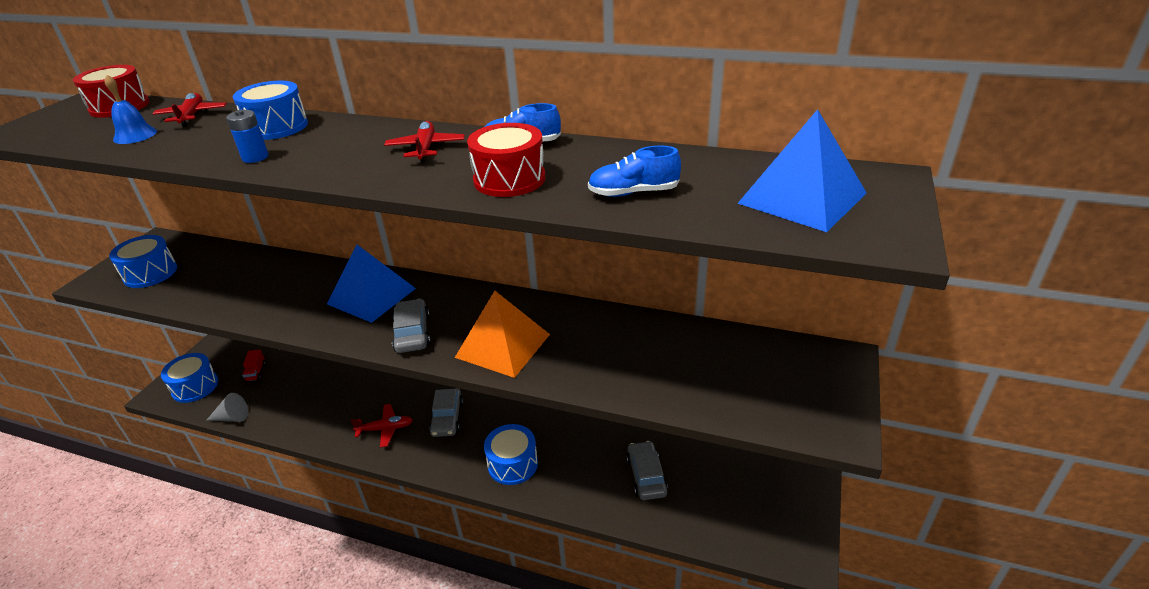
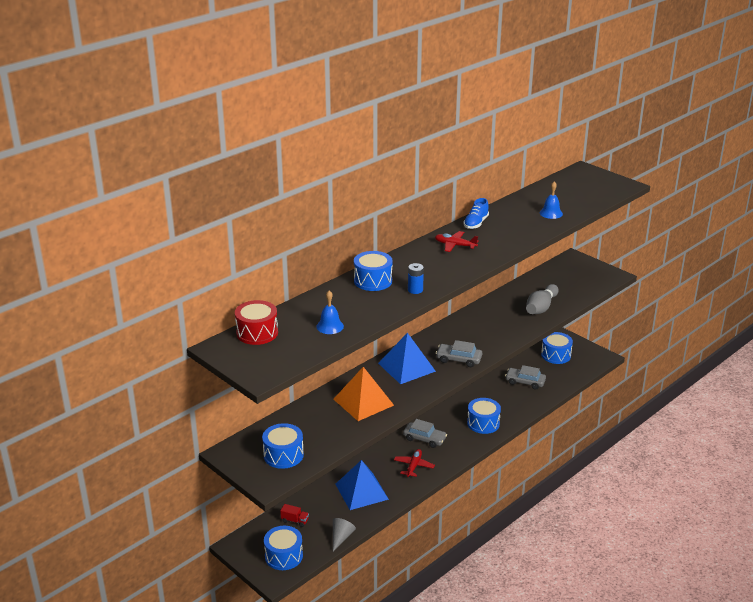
camera: 65 degrees left, 5 degrees down
red plane [152,93,227,127] -> none
orange pyramid [455,291,550,378] -> orange pyramid moved to [333,367,394,421]
red drum [467,123,546,197] -> none
blue shoe [588,145,681,197] -> blue bell [540,182,563,219]
blue pyramid [737,109,867,232] -> blue pyramid moved to [335,460,389,510]
none -> grey bowling pin [526,284,559,314]
none -> blue drum [541,332,573,364]

